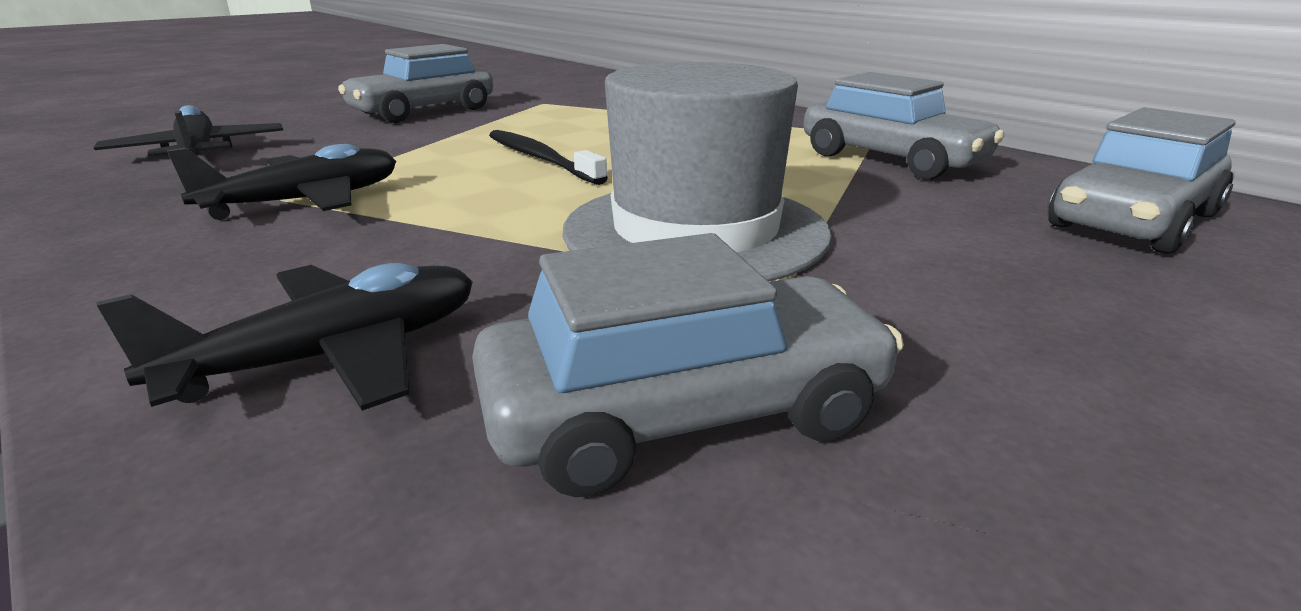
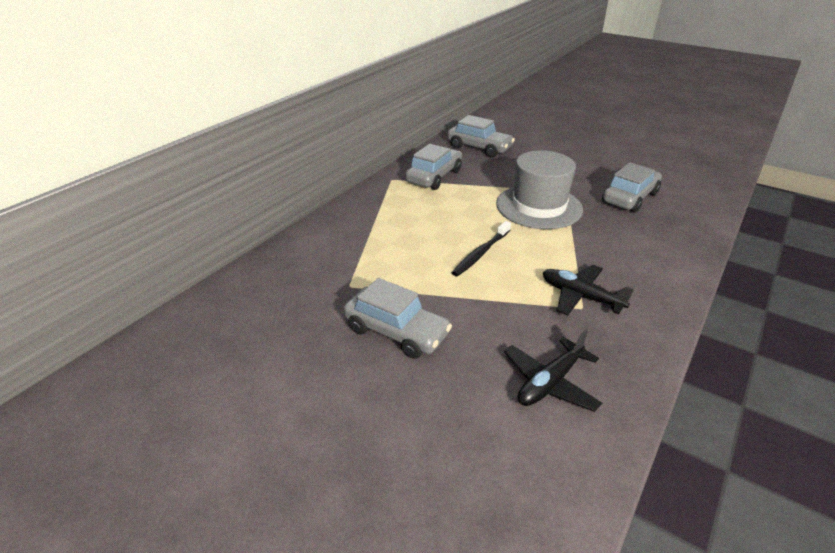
camera: 105 degrees left, 10 degrees up
black plane [96,263,473,411] -> none
grey car [472,233,904,497] -> grey car turned 75 degrees clockwise [602,162,662,213]

